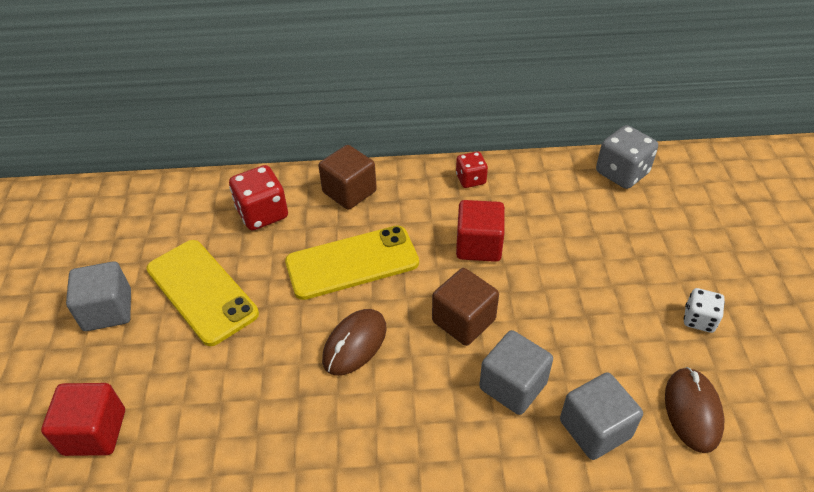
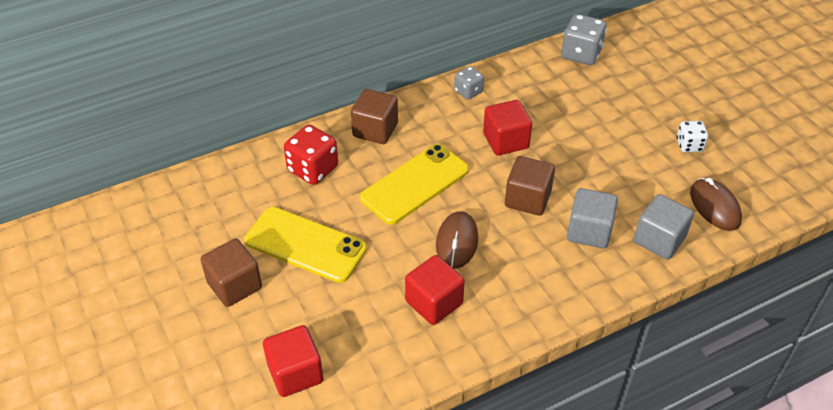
camera: 25 degrees left, 0 degrees up
grey cube [66,261,131,331] -> brown cube [200,239,262,307]
red dice [456,152,488,188] -> grey dice [454,66,484,100]
none -> red cube [405,255,465,325]

